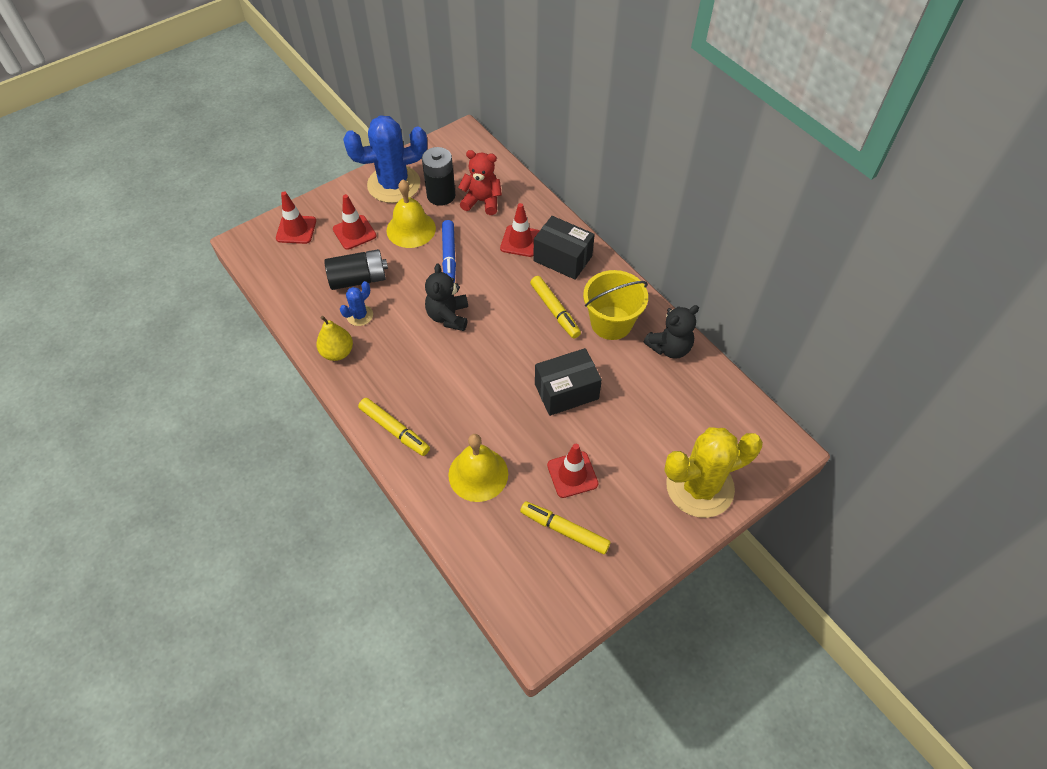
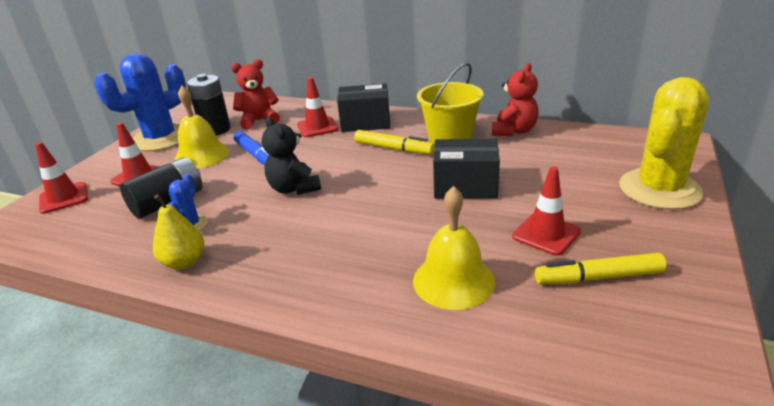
camera: 30 degrees left, 25 degrees down
yellow marker [358,398,430,456] -> none
black box [535,348,602,416] -> black box turned 60 degrees clockwise [433,139,500,199]
black teddy bear [643,305,699,359] -> red teddy bear [492,63,539,136]

